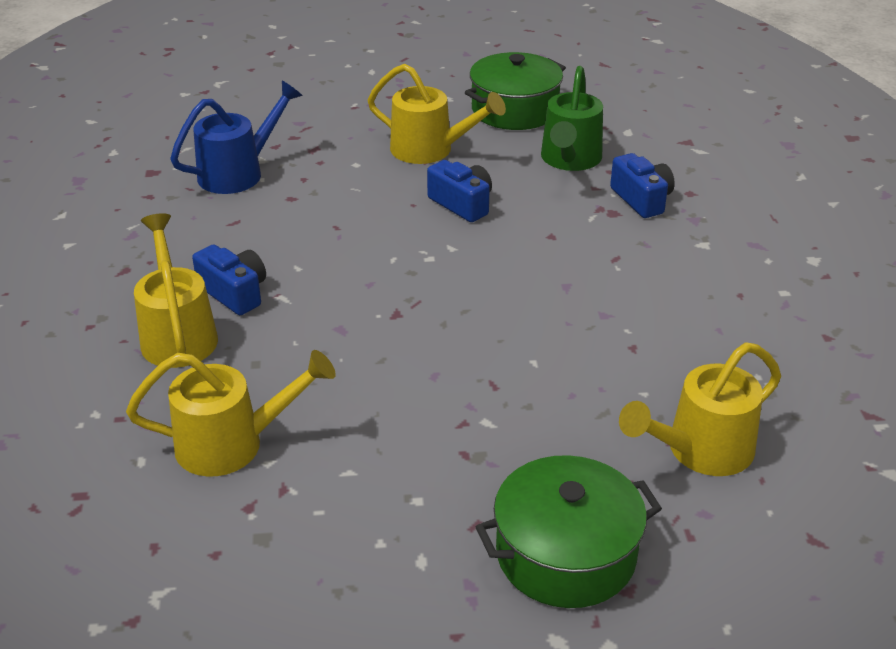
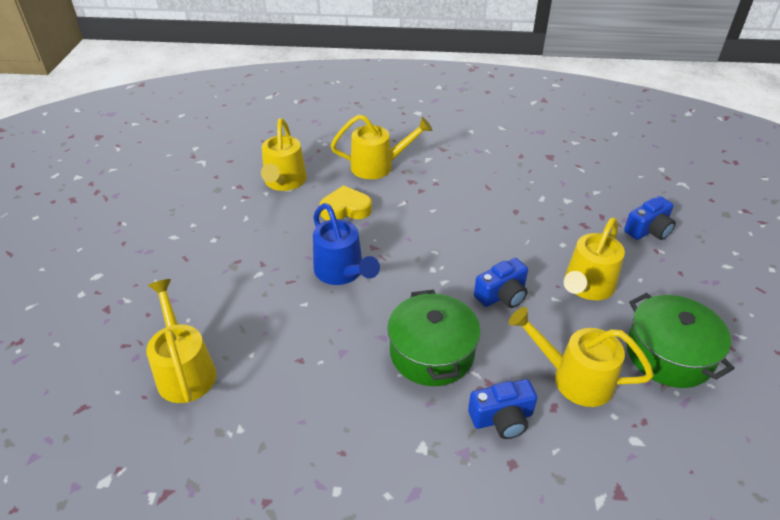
camera: 100 degrees right, 5 degrees up
blue watering can [170,81,303,194] -> blue watering can moved to [313,203,380,285]
blue camera [192,244,266,315] -> blue camera moved to [624,196,676,240]
green pot [476,455,662,608] -> green pot moved to [387,290,480,386]
green watering can [541,66,603,171] -> yellow watering can [509,307,654,407]
none -> yellow heart [319,185,372,221]

